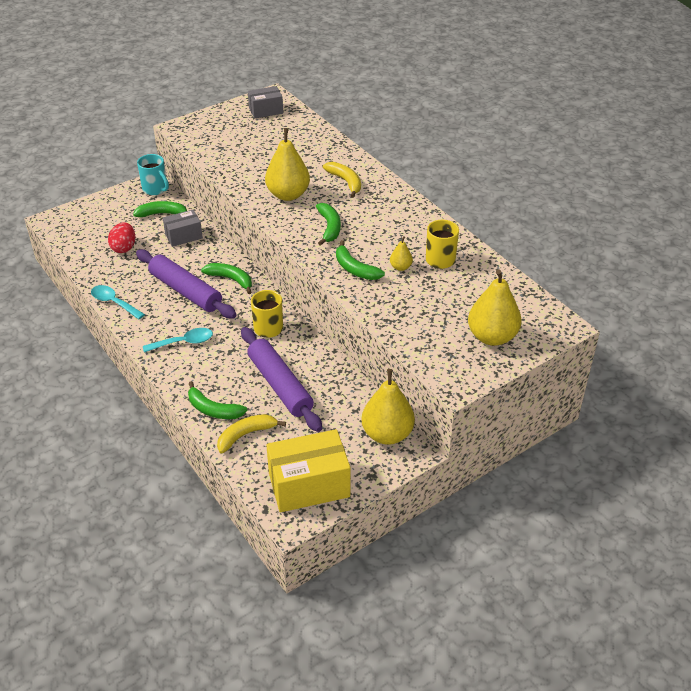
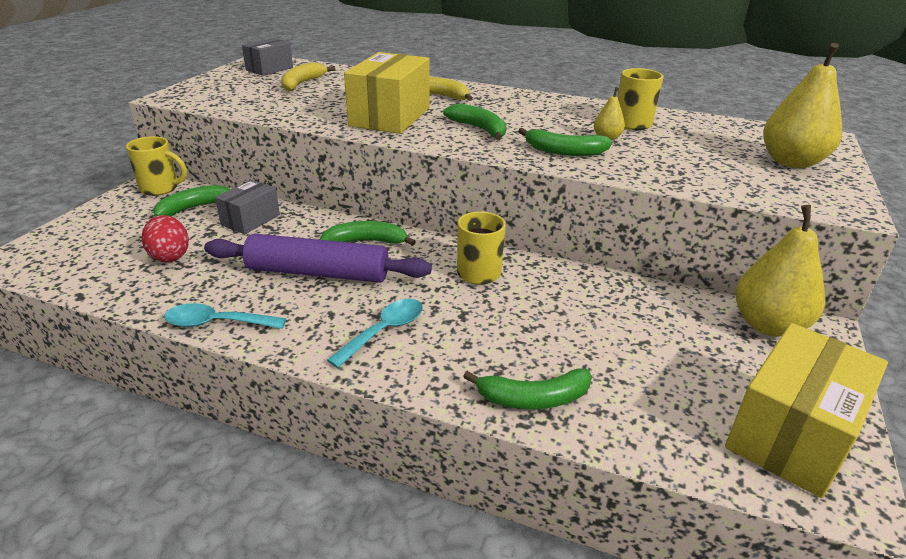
camera: 35 degrees left, 10 degrees down
turquoise mug [137,154,169,195] -> yellow mug [126,136,187,196]
yellow banana [217,414,286,454] -> yellow banana moved to [281,62,335,92]
purple rolling pin [241,327,322,432] -> none
yellow pear [265,128,310,201] -> yellow box [344,52,430,134]

